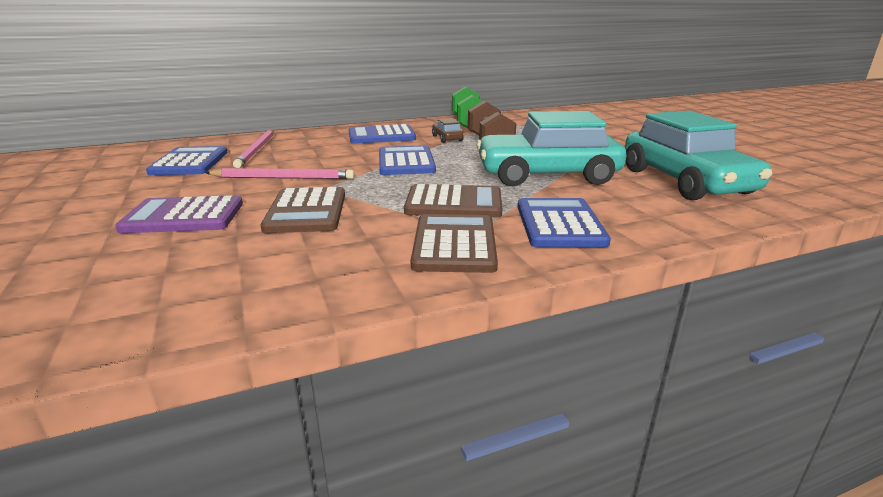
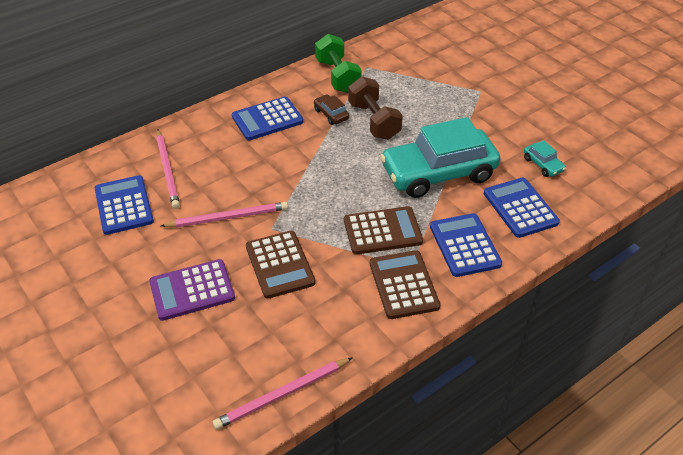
camera: 15 degrees left, 20 degrees up
blue calculator [379,145,436,175] -> blue calculator moved to [484,178,560,238]
turquoise car [625,111,772,200] -> turquoise car [524,140,566,177], size x0.40
none -> pink pencil [212,357,353,430]

